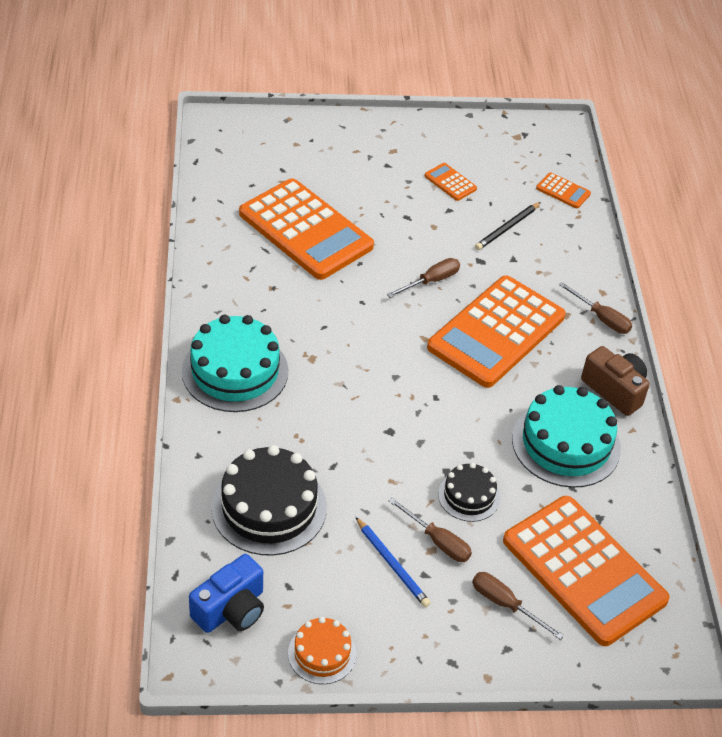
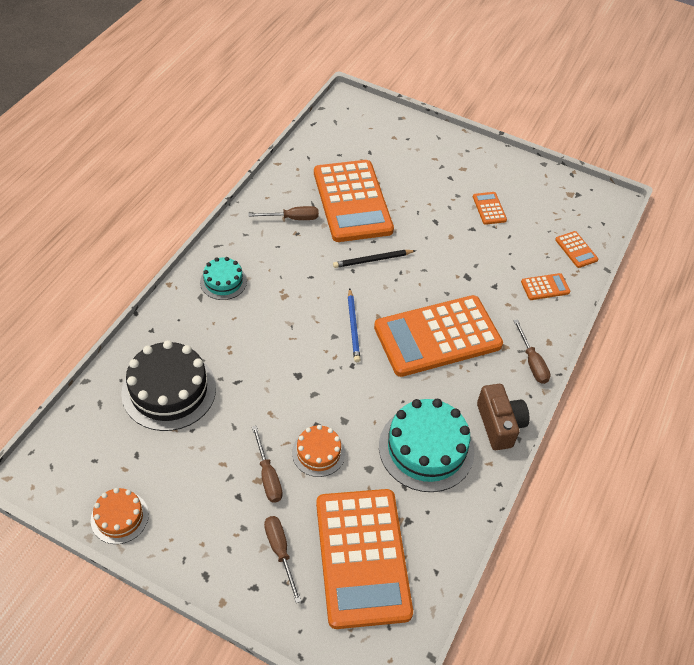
camera: 30 degrees right, 5 degrees up
turquoise cake [182,315,288,412] -> turquoise cake [200,257,247,300], size x0.55
blue camera [189,554,264,633] -> none
blue pencil [356,517,431,607] -> blue pencil moved to [348,288,360,362]
brown screwdriver [387,258,460,298] -> brown screwdriver moved to [248,206,319,220]
black cake [438,463,500,522] -> orange cake [292,425,345,477]
black pencil [475,202,541,250] -> black pencil moved to [333,250,416,268]
none -> orange calculator [521,273,570,300]

